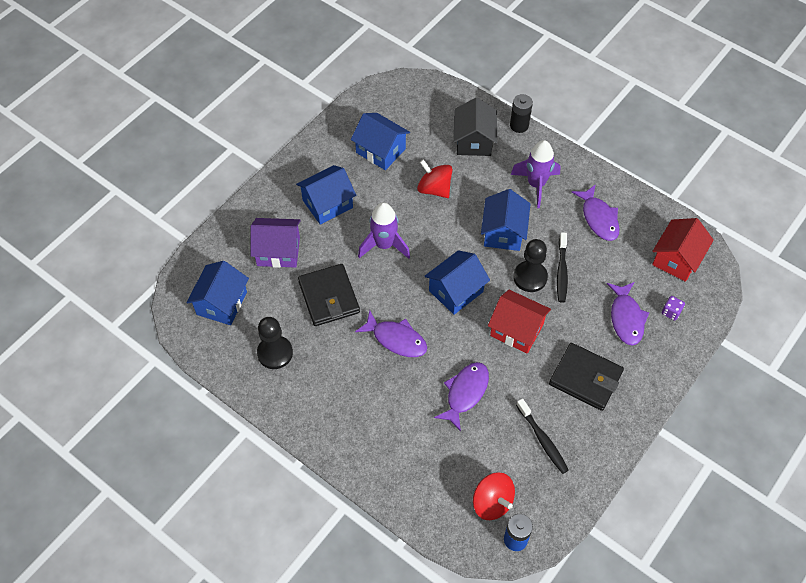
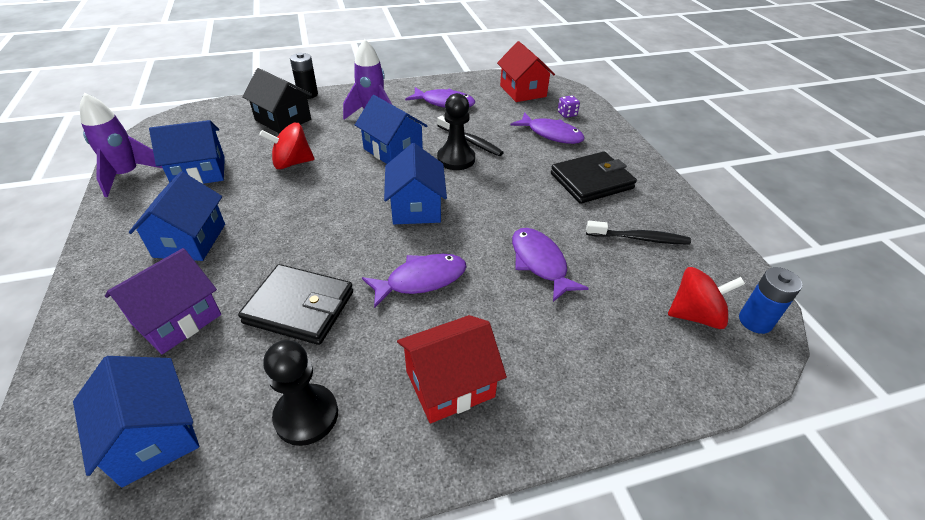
camera: 55 degrees left, 15 degrees down
purple rocket [358,202,410,259] -> purple rocket moved to [80,93,162,197]
red house [488,290,551,354] -> red house moved to [397,315,507,424]

